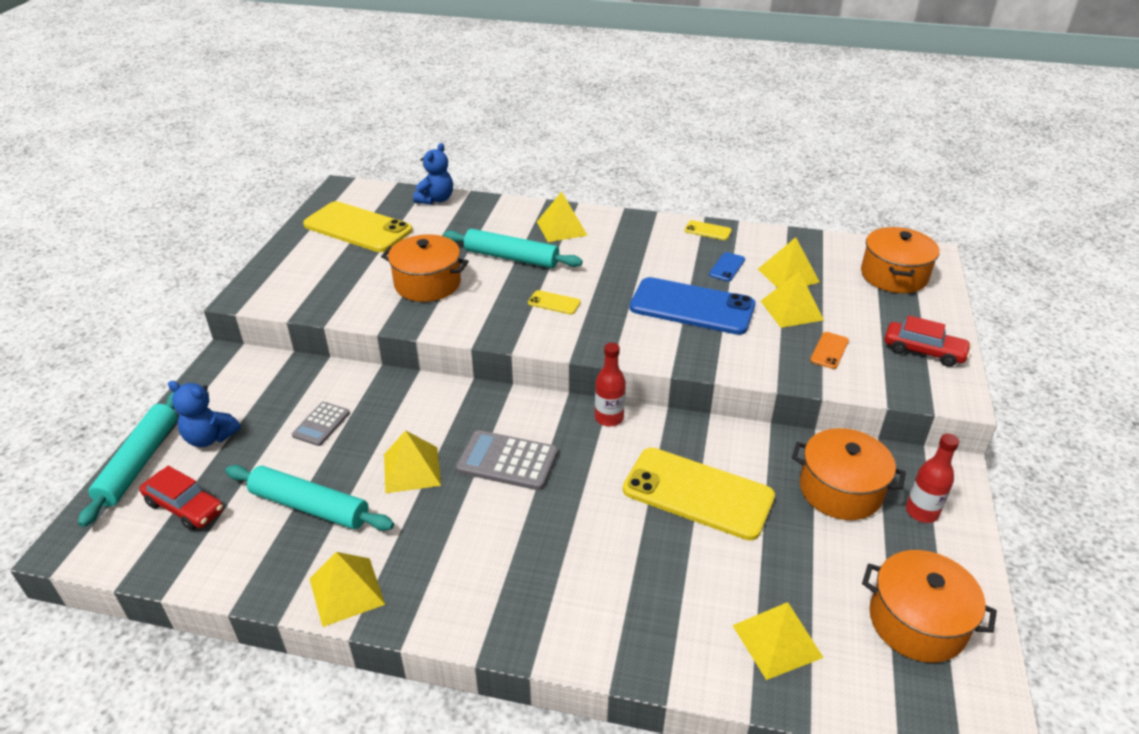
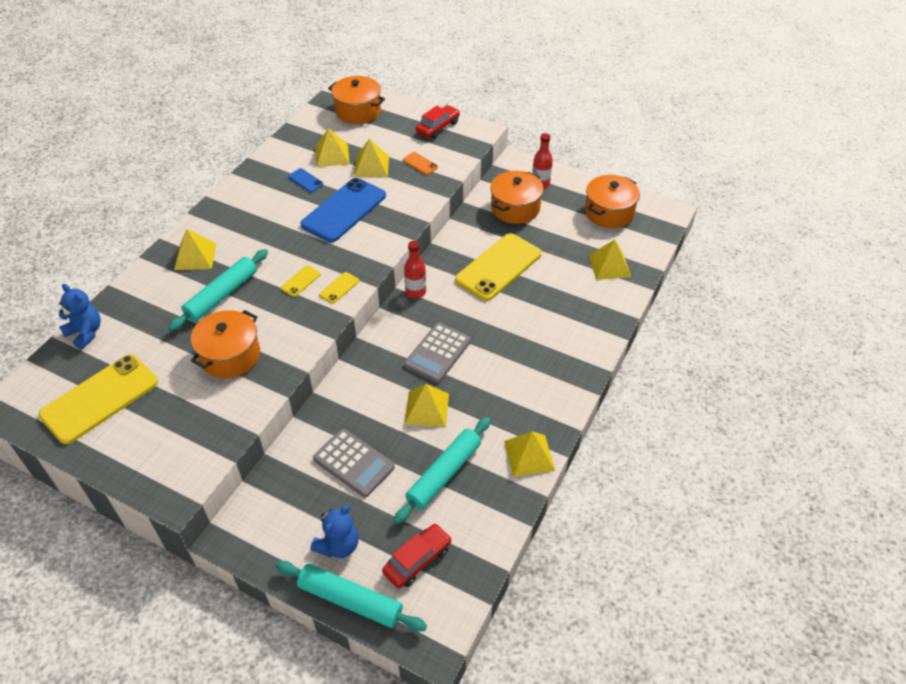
camera: 75 degrees left, 10 degrees up
grey calculator [292,402,350,446] -> grey calculator [313,429,395,498], size x1.61
yellow phone [684,220,732,240] -> yellow phone moved to [319,272,359,304]

